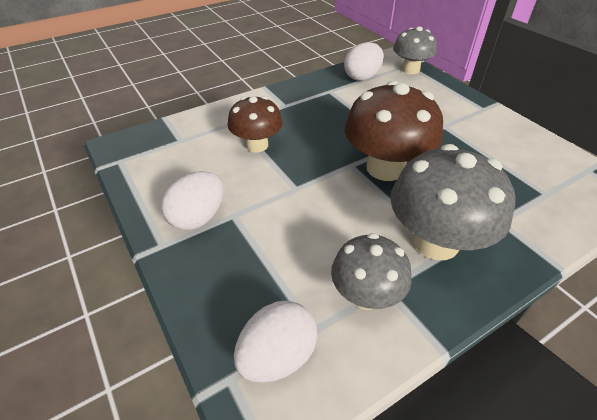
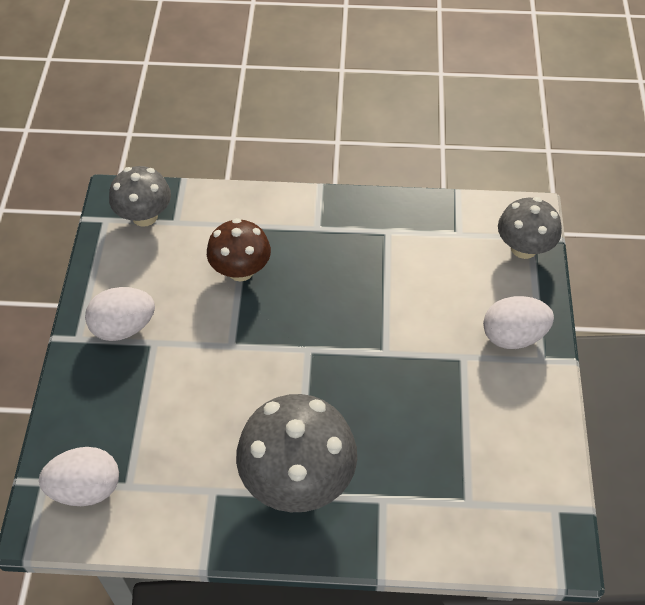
camera: 35 degrees right, 10 degrees up
grey mushroom [331,233,412,310] -> grey mushroom moved to [109,166,171,227]
white egg [344,42,384,81] -> white egg moved to [483,296,554,349]
brown mushroom [345,81,443,181] -> none

